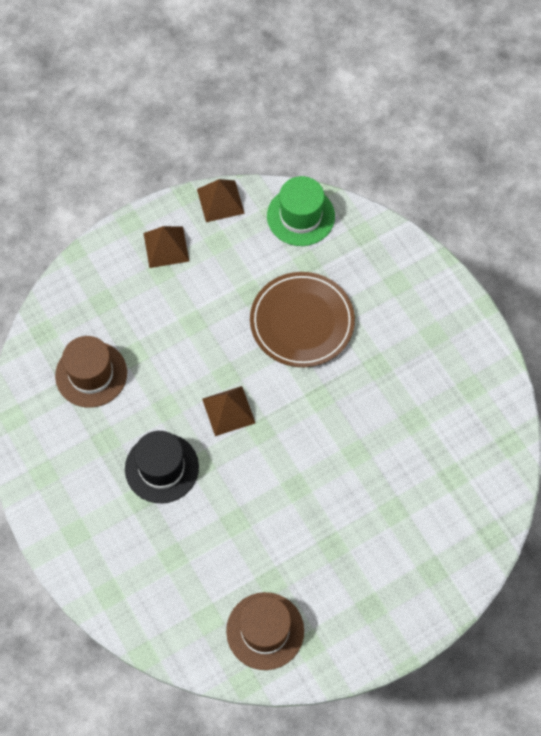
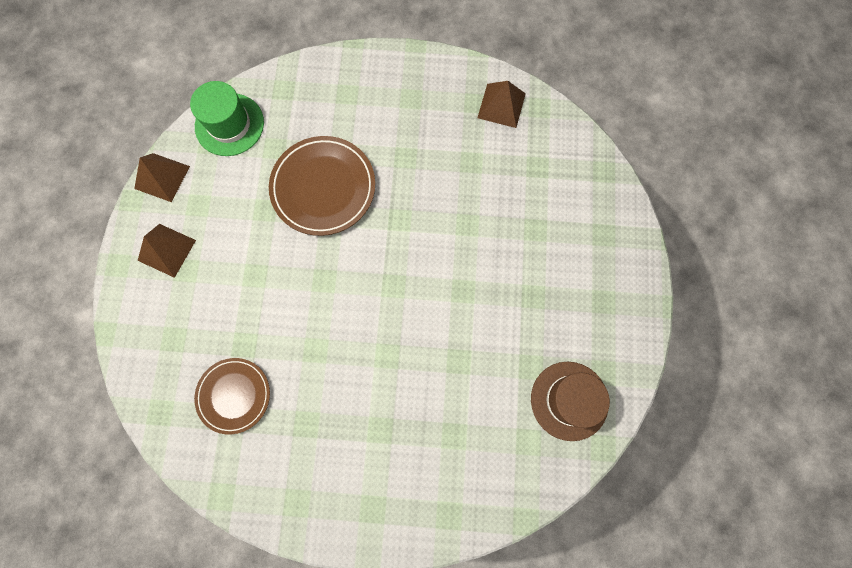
camera: 55 degrees left, 10 degrees up
brown hat [55,336,127,408] -> brown plate [194,358,270,434]
black hat [125,431,199,503] -> none
brown pyramid [202,386,255,436] -> brown pyramid moved to [477,81,526,128]

